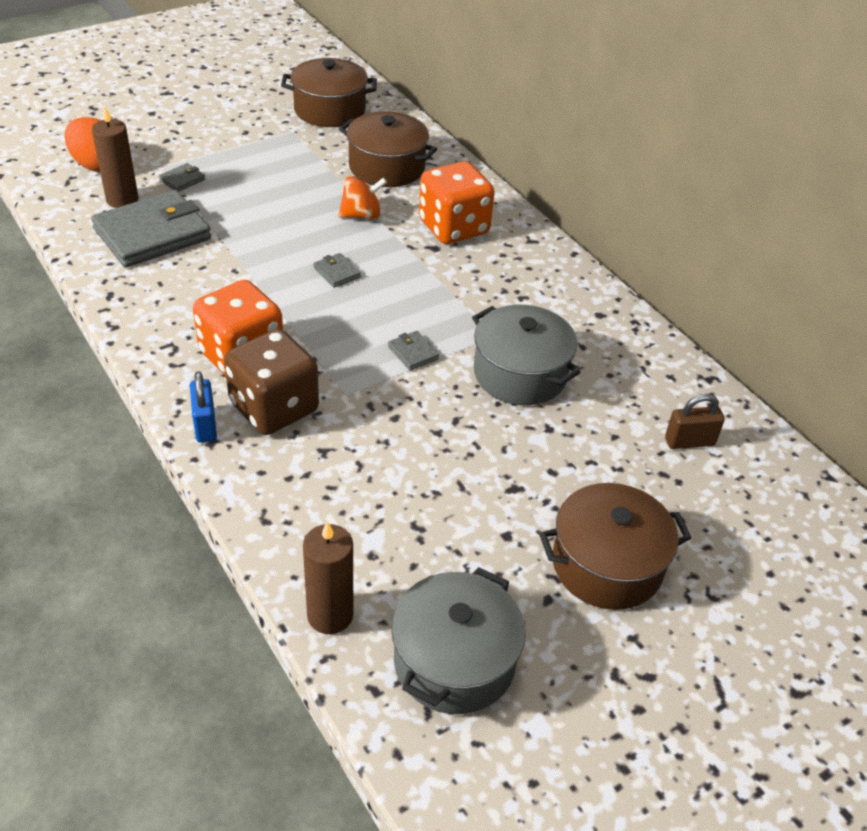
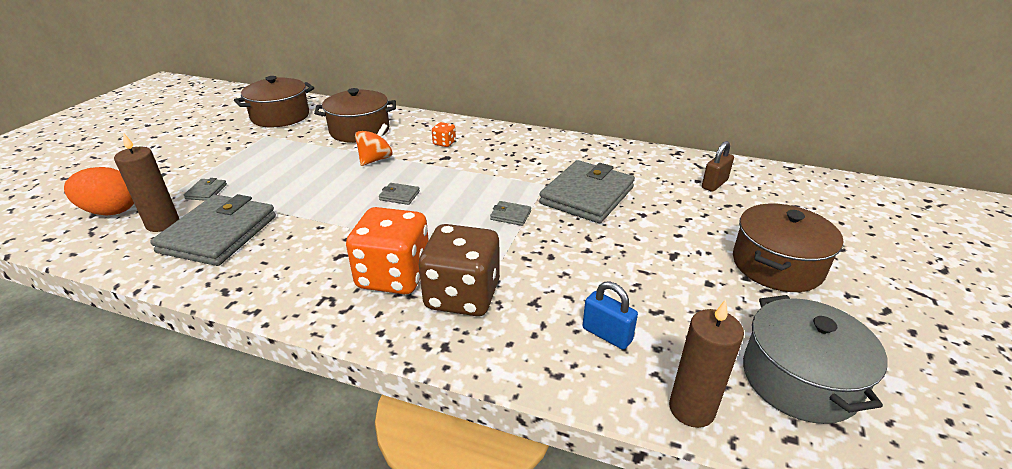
camera: 35 degrees left, 10 degrees down
blue padlock [190,371,217,443] -> blue padlock moved to [583,281,638,350]
orange dice [419,161,495,244] -> orange dice [432,122,456,147], size x0.42
grey pot [472,305,580,405] -> grey wallet [539,160,635,223]

